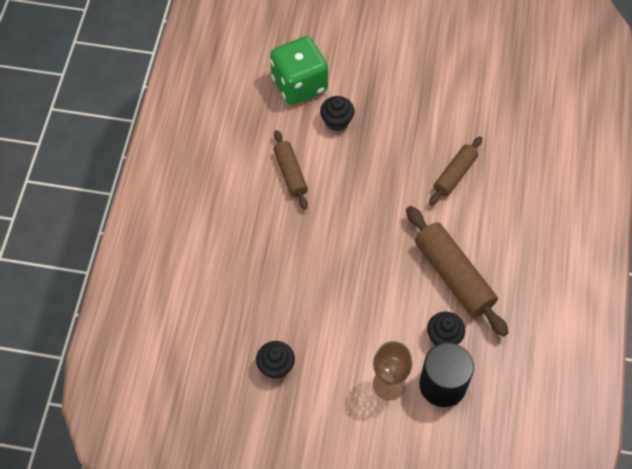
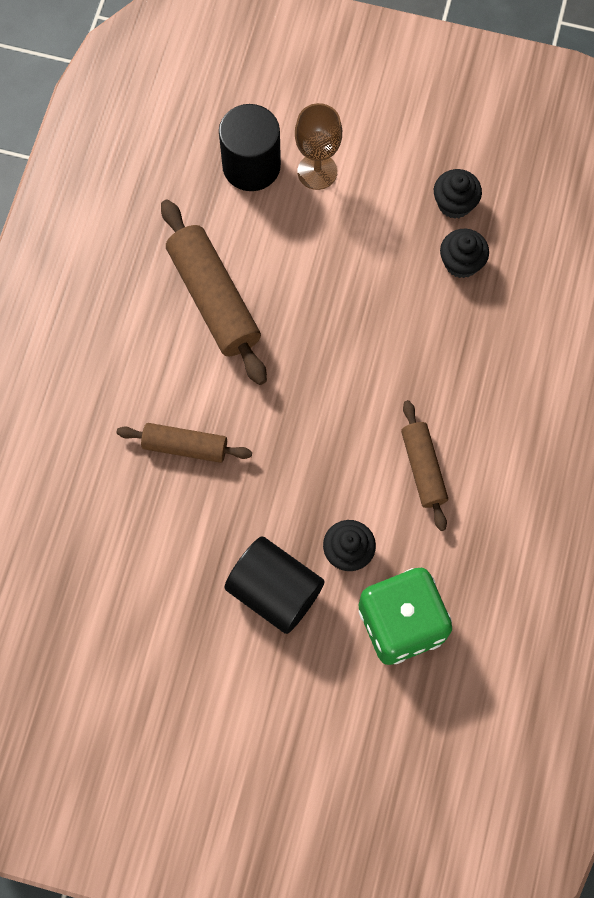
camera: 175 degrees left, 10 degrees up
black cupcake [427,312,465,345] -> black cupcake moved to [440,229,489,278]
brown rolling pin [429,136,482,205] -> brown rolling pin turned 60 degrees clockwise [116,423,252,463]
none -> black cylinder [224,536,325,634]

